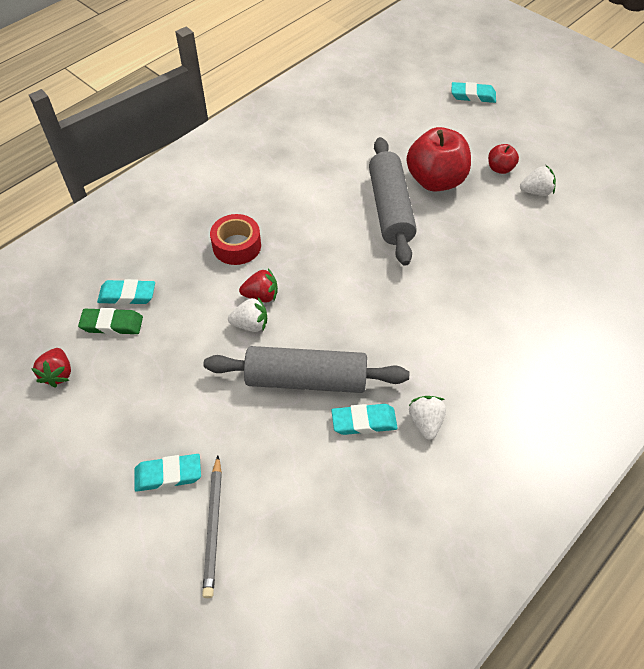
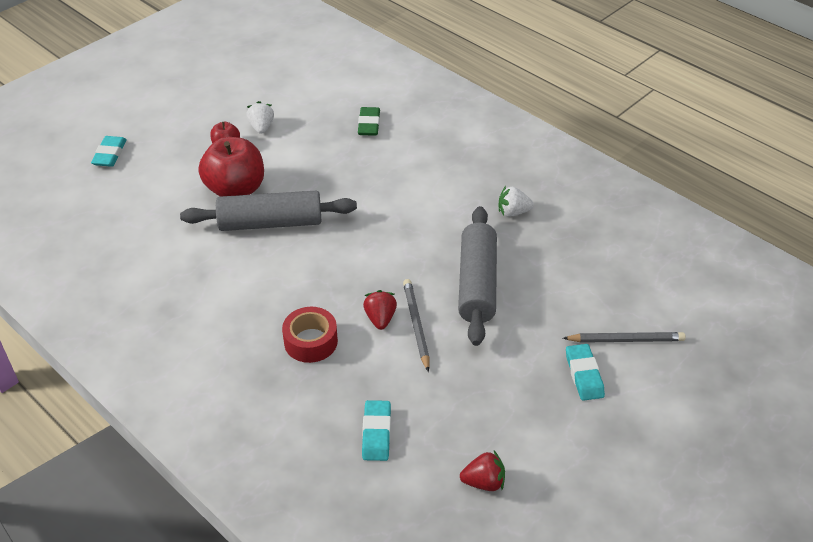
camera: 90 degrees left, 10 degrees down
green eraser [78,308,143,335] -> green eraser moved to [358,107,380,136]
white strawberry [228,297,267,332] -> grey pencil [403,279,430,372]
turquoise eraser [331,404,398,435] -> none

